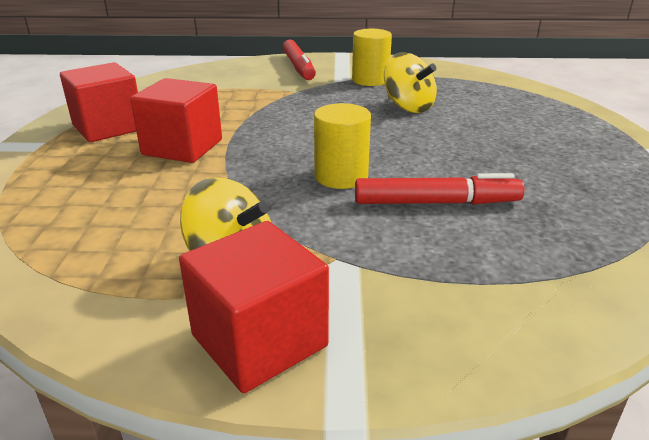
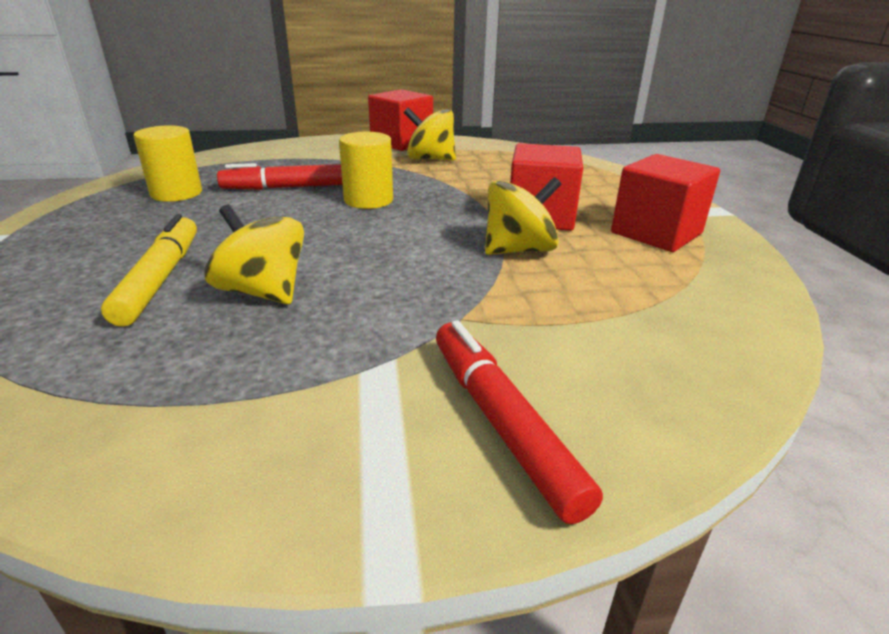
camera: 170 degrees right, 0 degrees up
yellow cylinder [352,29,392,86] -> yellow cylinder moved to [133,125,202,202]
none -> yellow marker [101,214,197,327]
none -> yellow spinning top [485,177,561,255]

